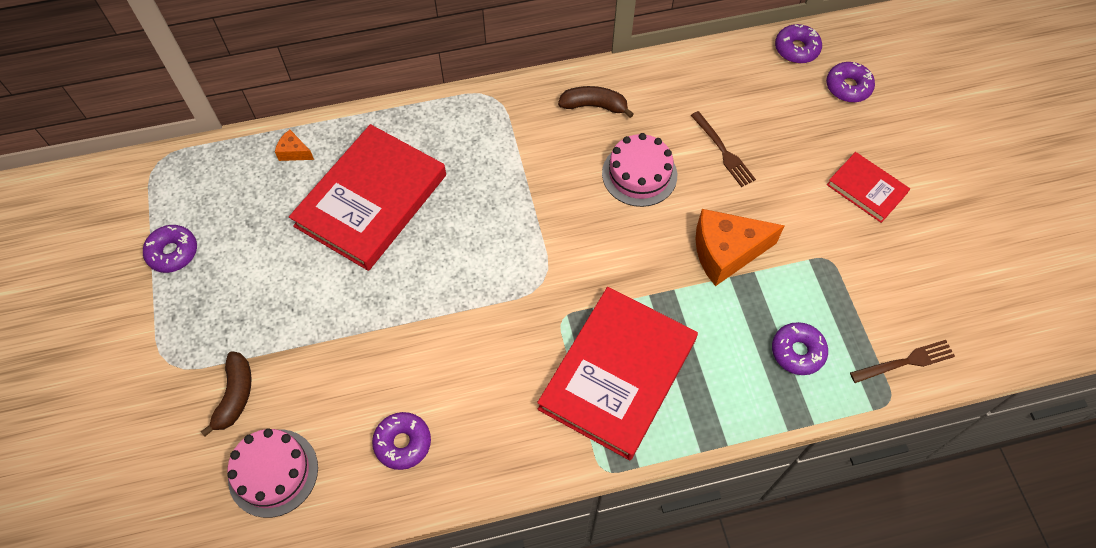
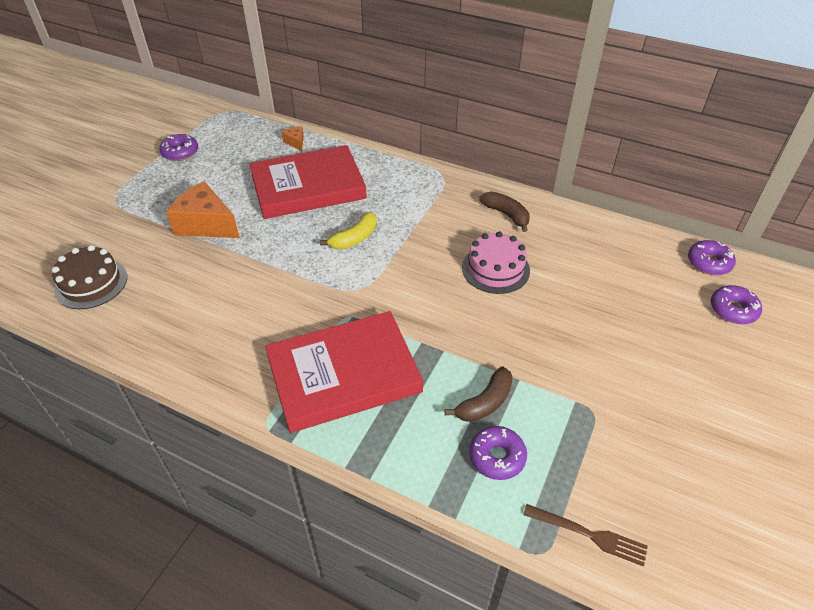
camera: 40 degrees right, 15 degrees down
brown banana [201,351,251,436] -> brown banana moved to [445,367,513,422]
pink cake [227,428,318,518] -> brown cake [52,245,127,309]
purple donut [372,412,431,470] -> none
brown fork [691,111,756,187] -> none
orange cheese [696,209,785,286] -> orange cheese moved to [166,181,240,238]
red book [827,152,910,223] -> none
none -> yellow banana [320,212,377,250]

